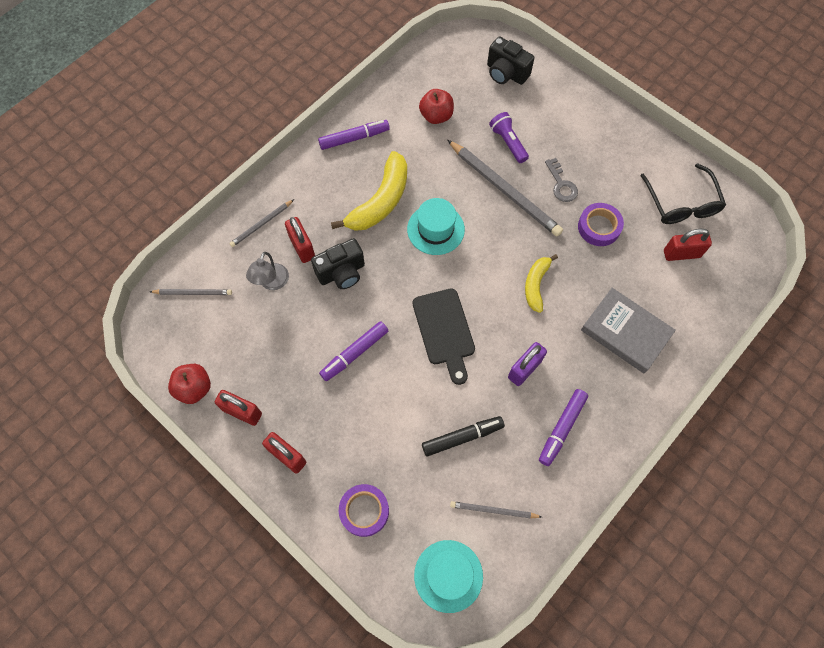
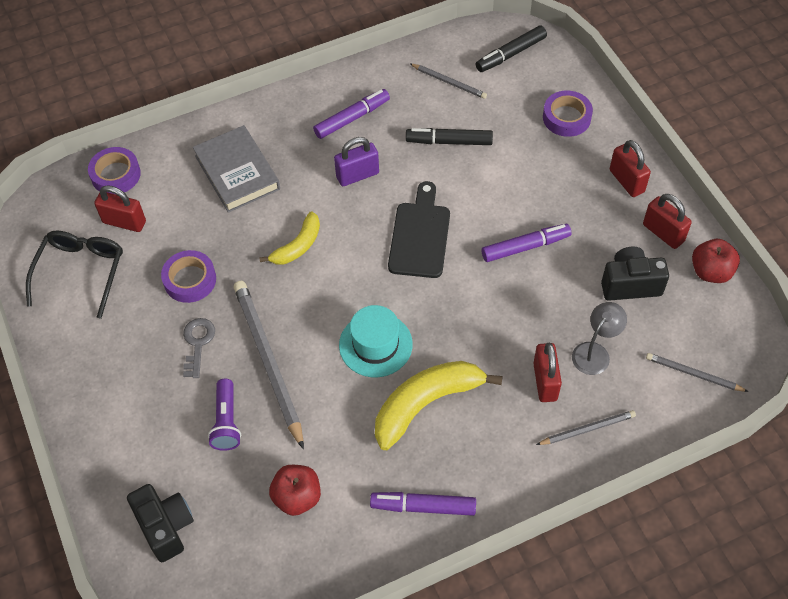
camera: 155 degrees left, 10 degrees down
black camera [311,238,365,289] -> black camera moved to [601,247,669,301]
turquoise hat [414,540,483,613] -> black marker [476,25,547,72]
none -> purple tape [88,147,141,194]

